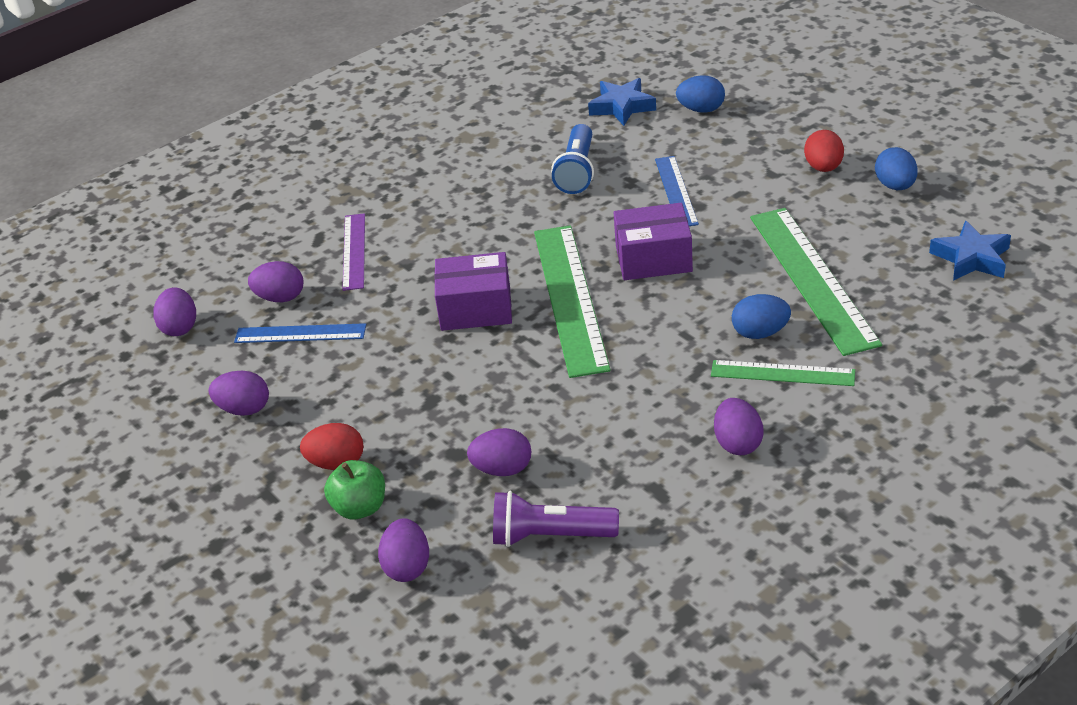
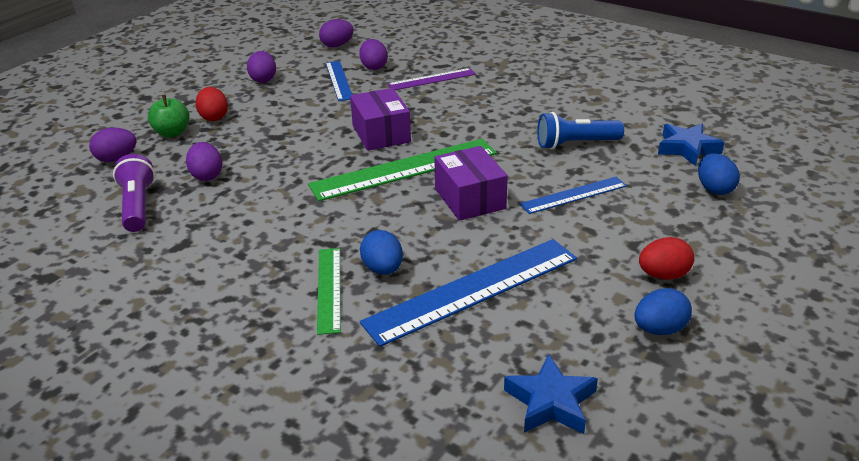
camera: 70 degrees right, 5 degrees down
purple egg [714,398,764,455] -> none
green ruler [750,208,882,356] -> blue ruler [360,239,577,347]

